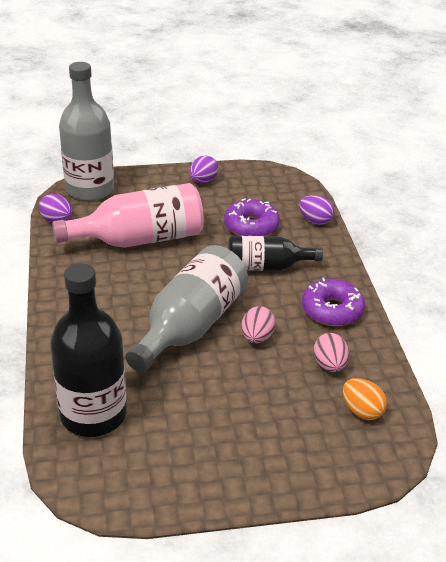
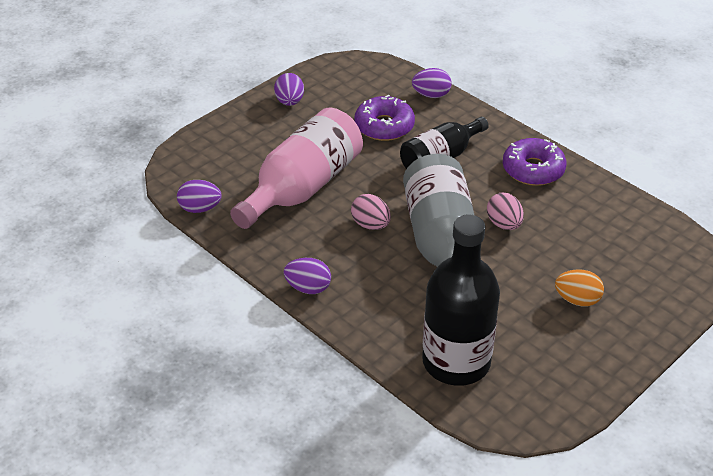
camera: 35 degrees left, 5 degrees up
grey bottle [59,62,114,201] -> none
pink egg [314,333,349,372] -> pink egg moved to [351,194,391,230]
orange egg [343,378,387,420] -> orange egg moved to [555,269,604,306]
none -> purple egg [284,258,331,294]

